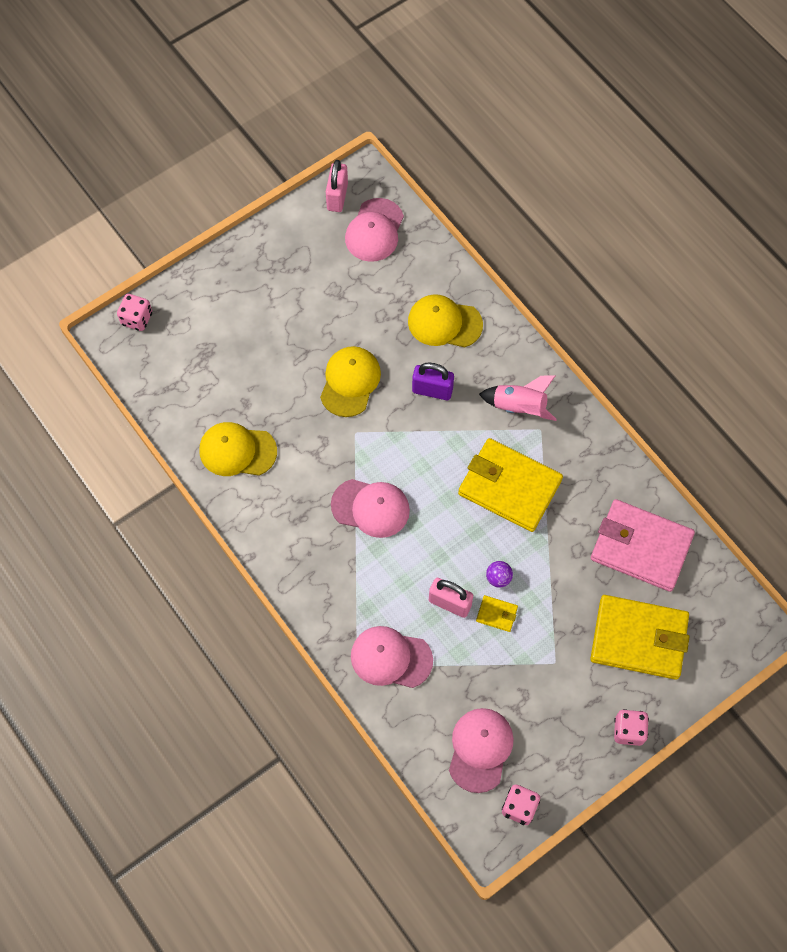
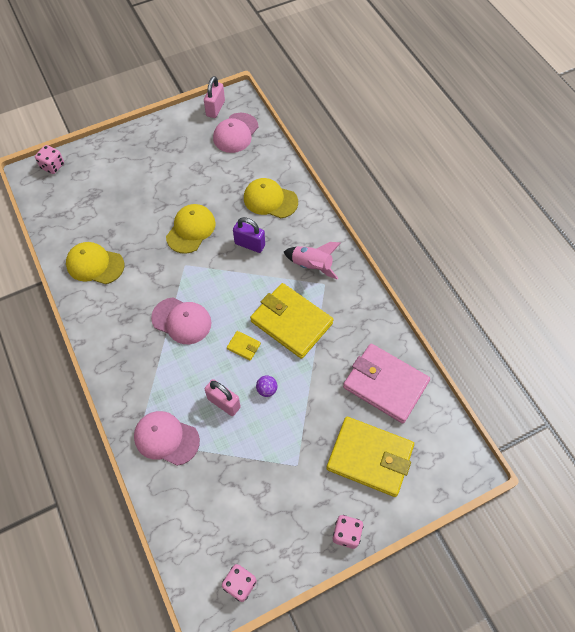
camera: 10 degrees right, 5 degrees down
pink cap [449,708,514,793] -> none
yellow wallet [476,595,518,632] -> yellow wallet moved to [227,331,261,361]

